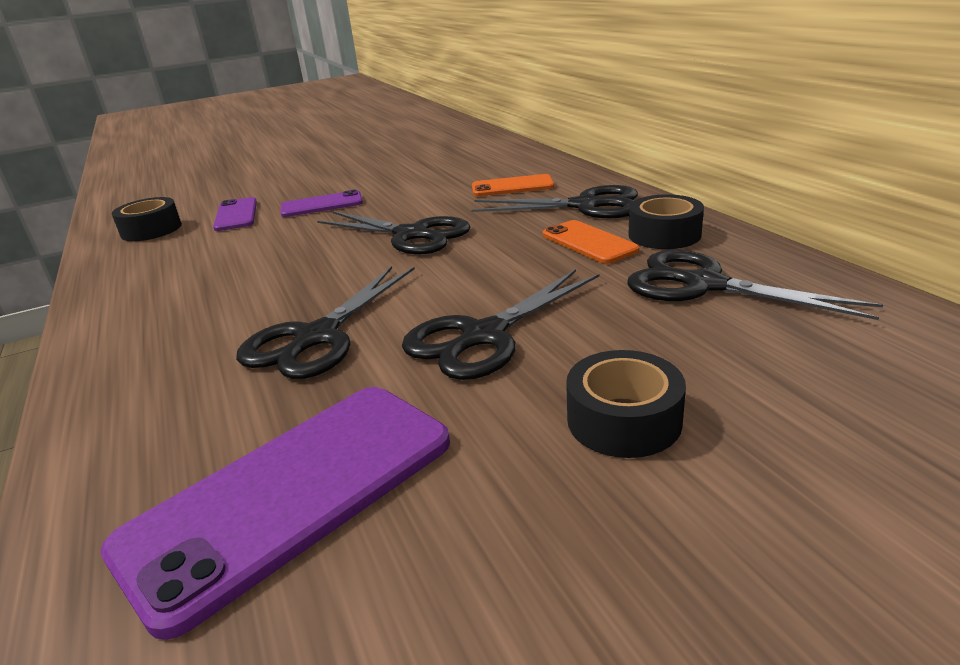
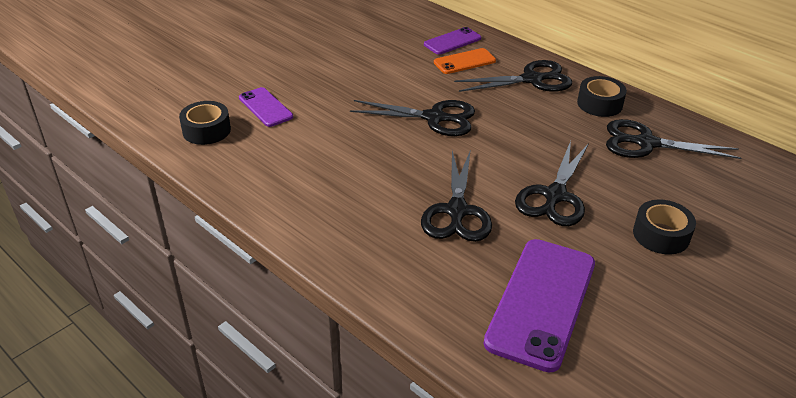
camera: 25 degrees left, 10 degrees up
purple phone [280,190,363,217] -> purple phone moved to [424,27,481,54]
orange phone [543,220,640,264] -> none

